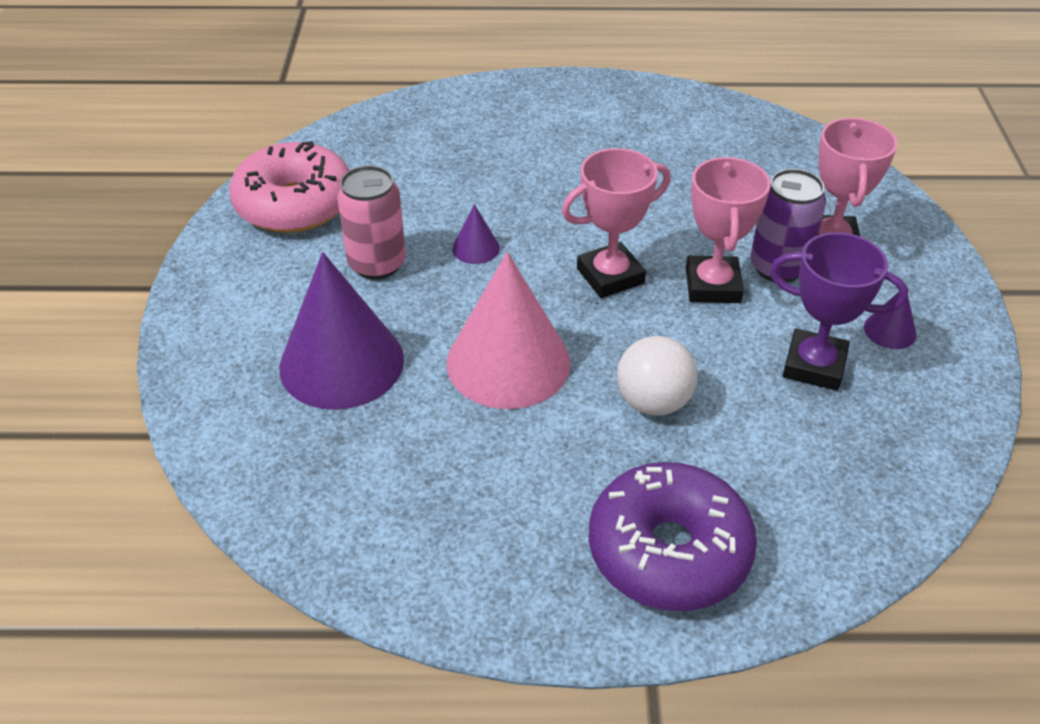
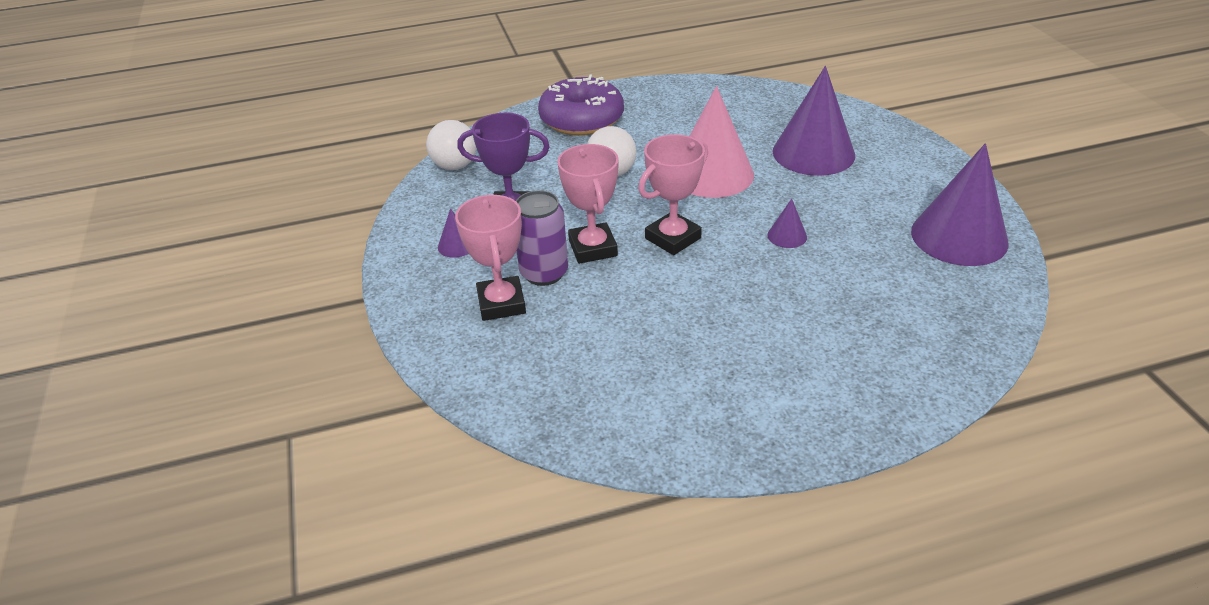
camera: 165 degrees right, 5 degrees down
pink donut [229,141,349,233] -> purple cone [911,143,1009,266]
pink can [337,166,406,280] -> none
none -> white ball [426,120,477,170]

